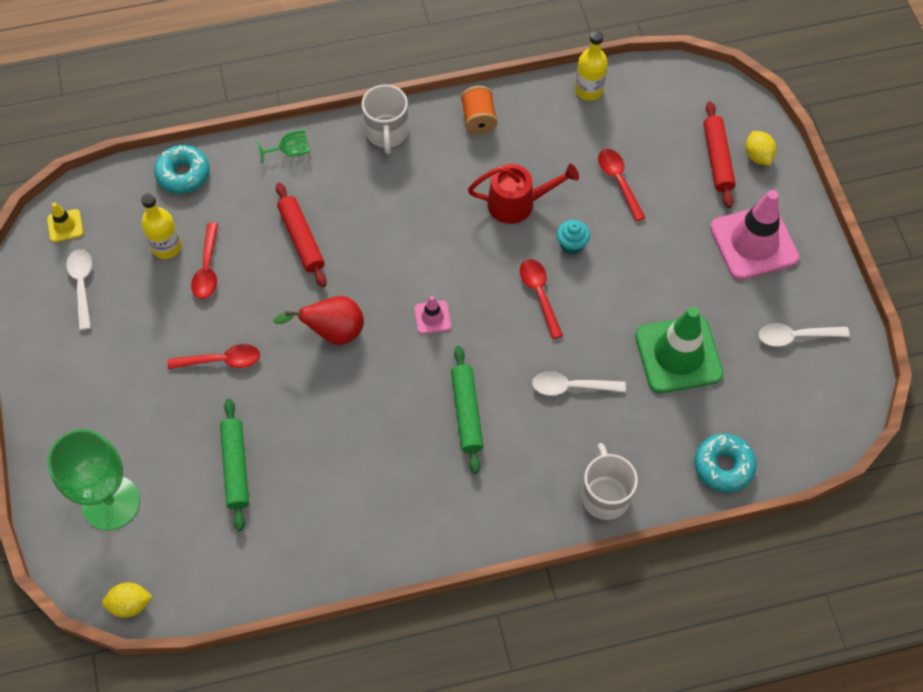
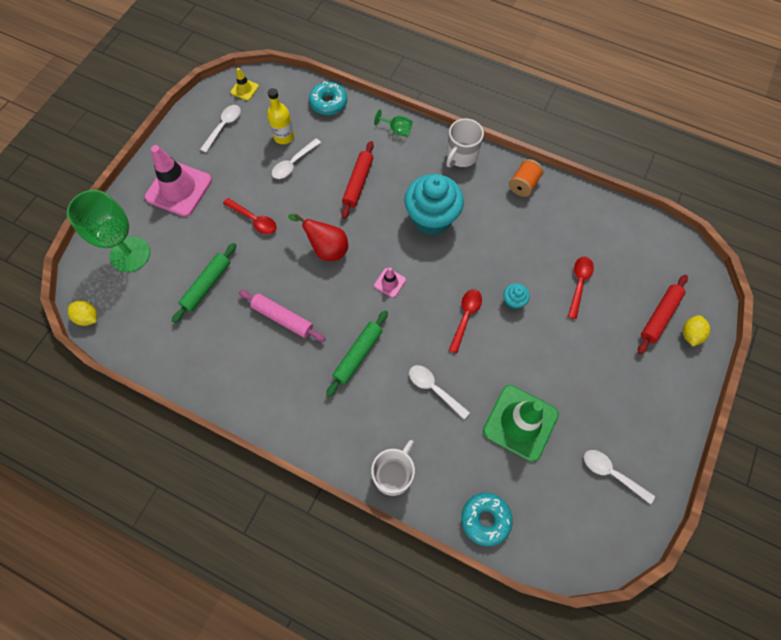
camera: 40 degrees right, 5 degrees up
red spoon [191,223,218,299] -> white spoon [272,138,321,179]
red watering can [468,164,579,224] -> none
yellow bottle [575,31,608,101] -> none
pink traffic cone [710,190,799,280] -> pink traffic cone moved to [145,145,212,217]
none -> pink rolling pin [239,290,326,342]
none -> turquoise cupcake [404,174,464,236]

